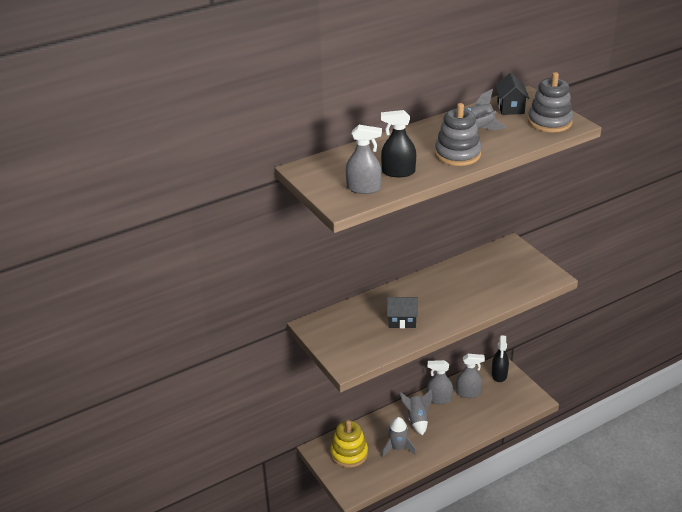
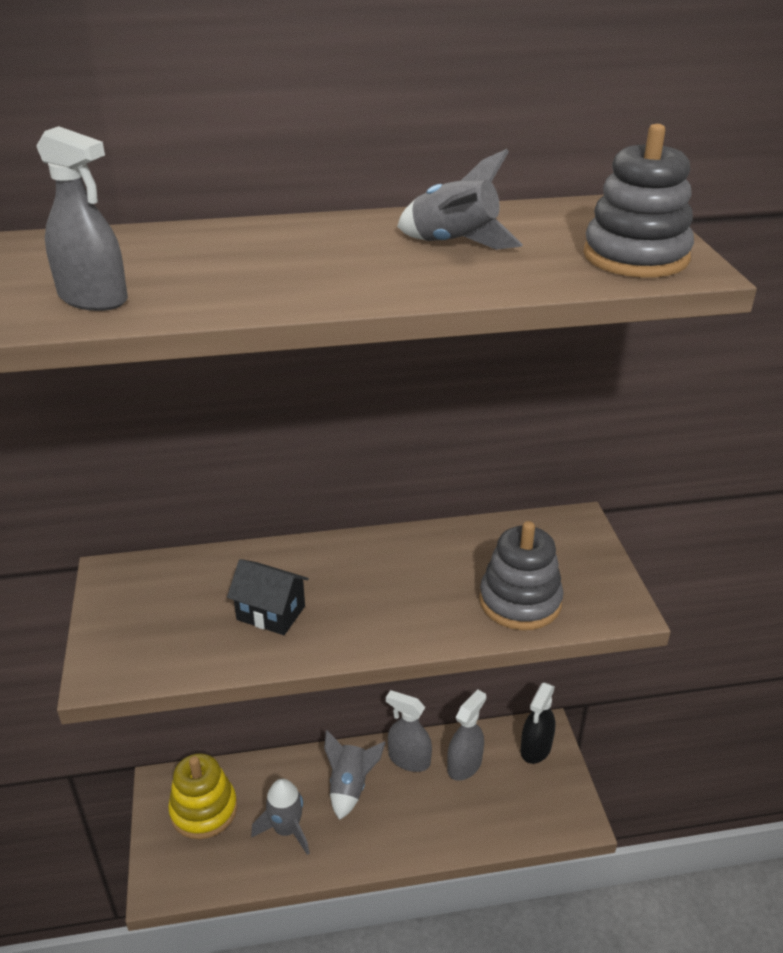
camera: 20 degrees right, 0 degrees up
black spray bottle [381,110,416,177] -> none
grey stacking toy [435,103,482,166] -> grey stacking toy moved to [479,521,564,630]
grey spray bottle [456,354,485,398] -> grey spray bottle turned 75 degrees counterclockwise [447,689,486,781]
black house [495,73,529,115] -> none

